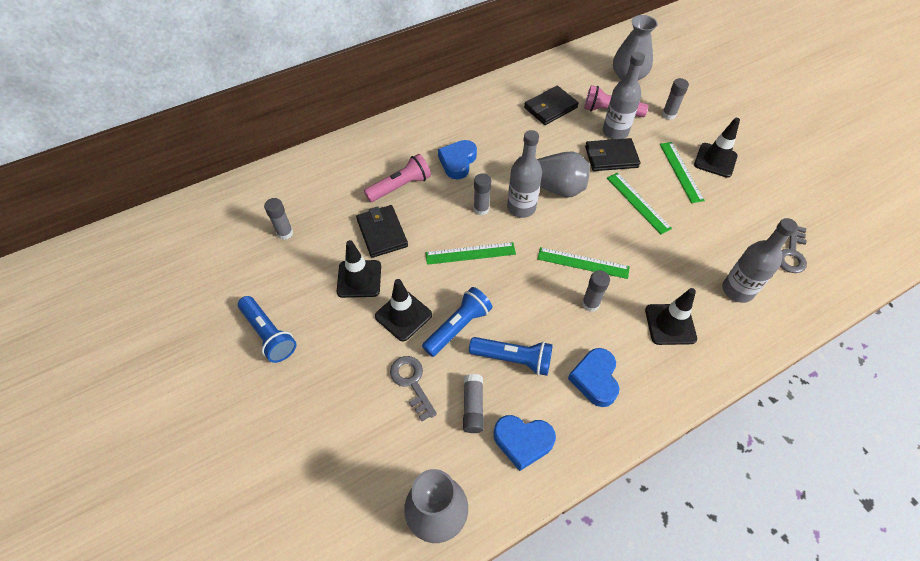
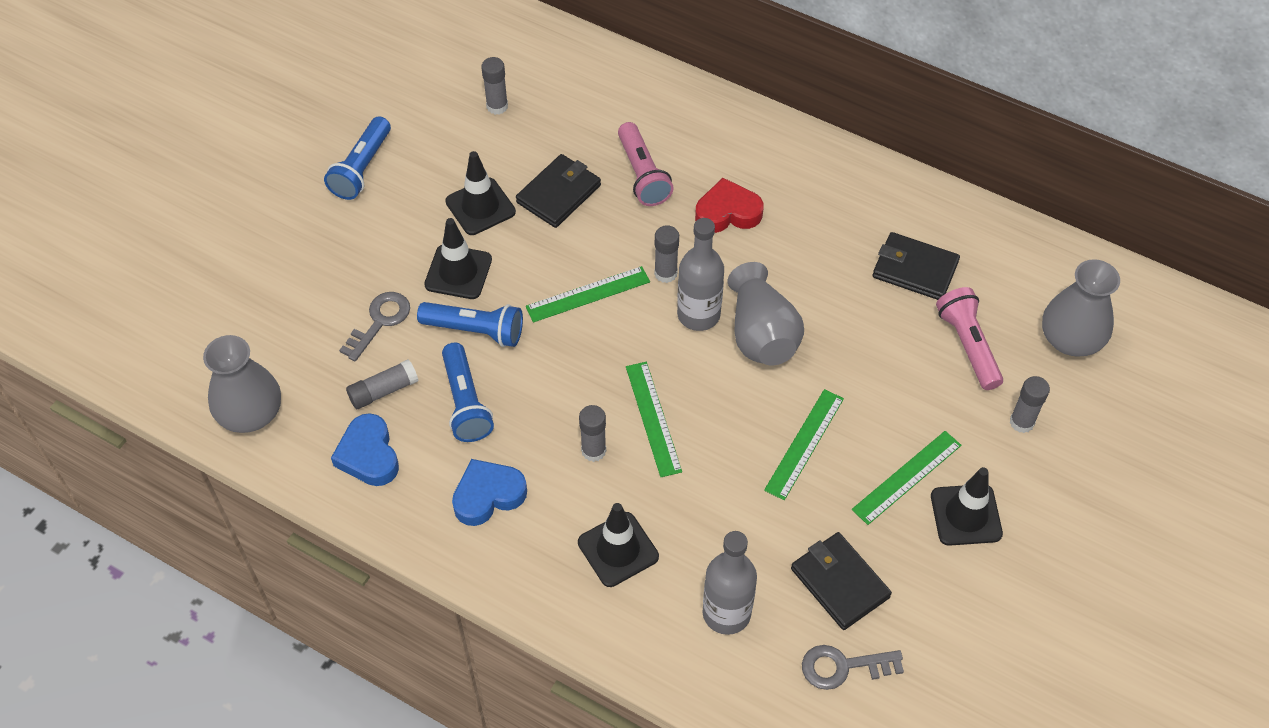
camera: 60 degrees right, 0 degrees up
pink flashlight [364,154,431,202] -> pink flashlight turned 45 degrees clockwise [618,122,674,206]
green ruler [425,242,516,265] -> green ruler turned 75 degrees counterclockwise [526,266,650,323]
blue heart [438,140,477,179] -> red heart [695,178,764,233]
black wallet [585,138,640,171] -> black wallet moved to [791,532,892,630]
grey bottle [603,52,645,139] -> none

